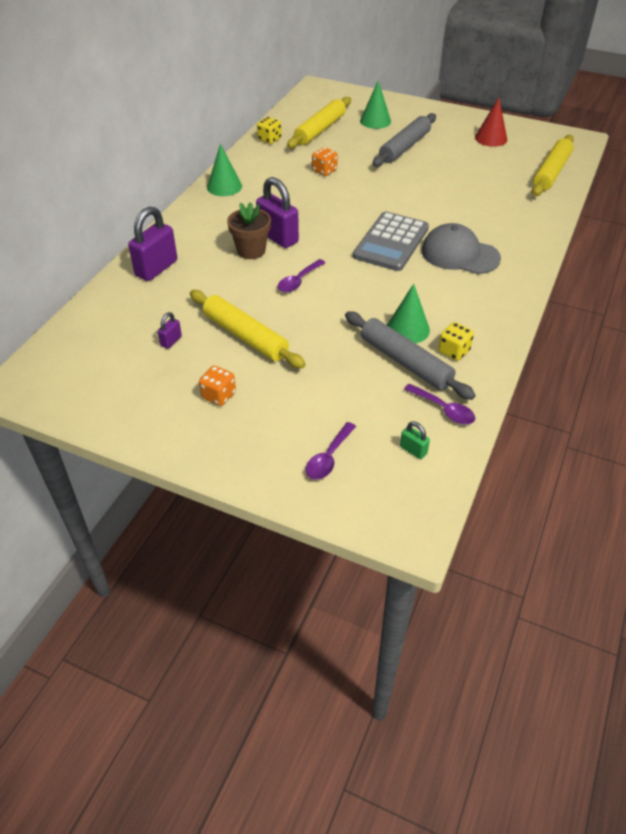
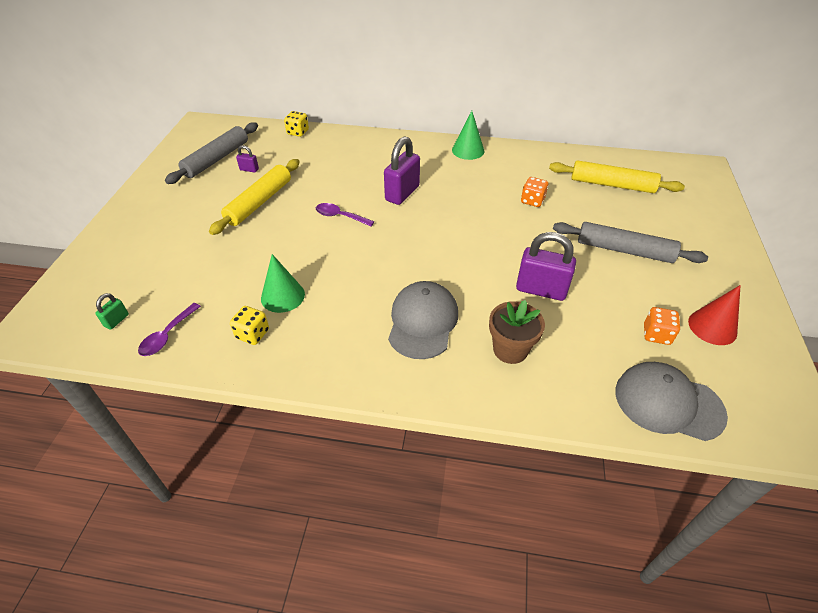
camera: 75 degrees right, 0 degrees up
purple padlock [128,207,177,281] -> purple padlock moved to [516,232,576,301]
orange dice [199,366,236,406] -> orange dice moved to [644,307,680,345]
brown flower pot [227,202,271,259] -> brown flower pot moved to [489,300,545,364]
yellow dice [257,117,281,144] -> yellow dice moved to [284,111,309,137]
purple spoon [306,422,356,480] -> none
grey rolling pin [345,311,476,400] -> grey rolling pin moved to [165,122,258,184]
grey calculator [353,212,429,271] -> none
green cone [360,80,391,129] -> none
yellow rolling pin [532,135,574,196] -> grey cap [615,362,728,441]

